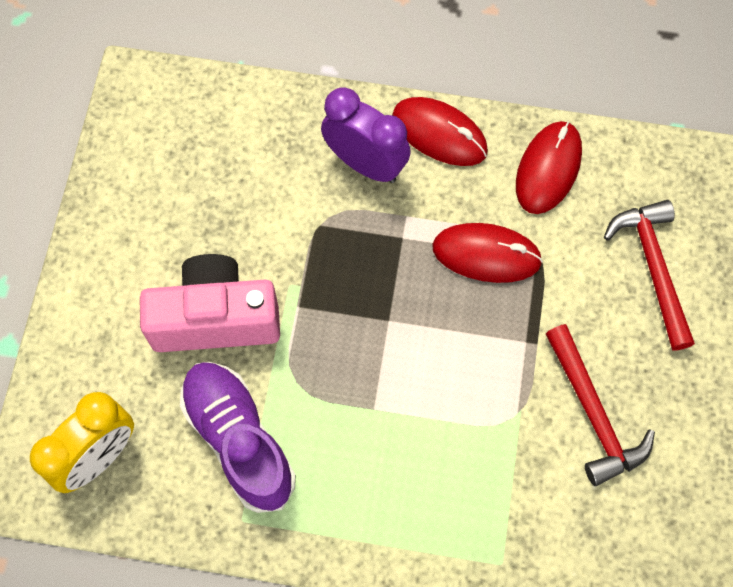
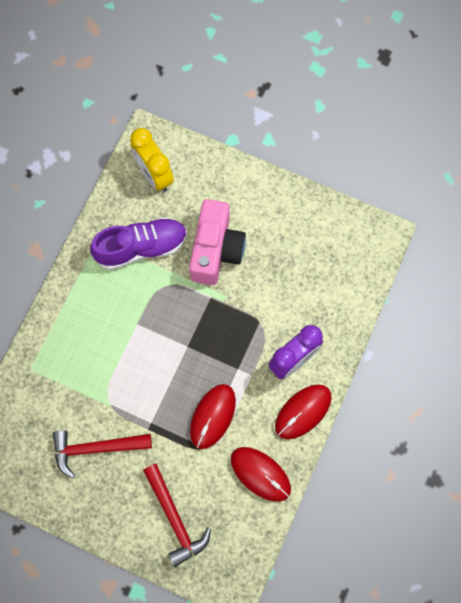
camera: 105 degrees right, 5 degrees up
red hammer [604,200,695,351] -> red hammer turned 60 degrees clockwise [143,464,211,567]

